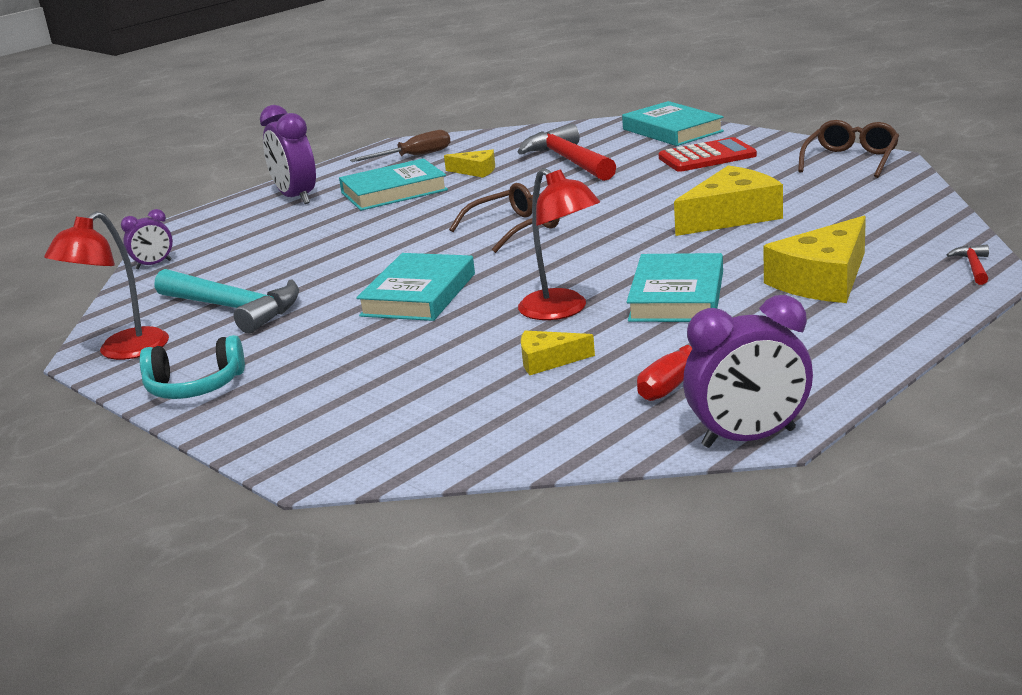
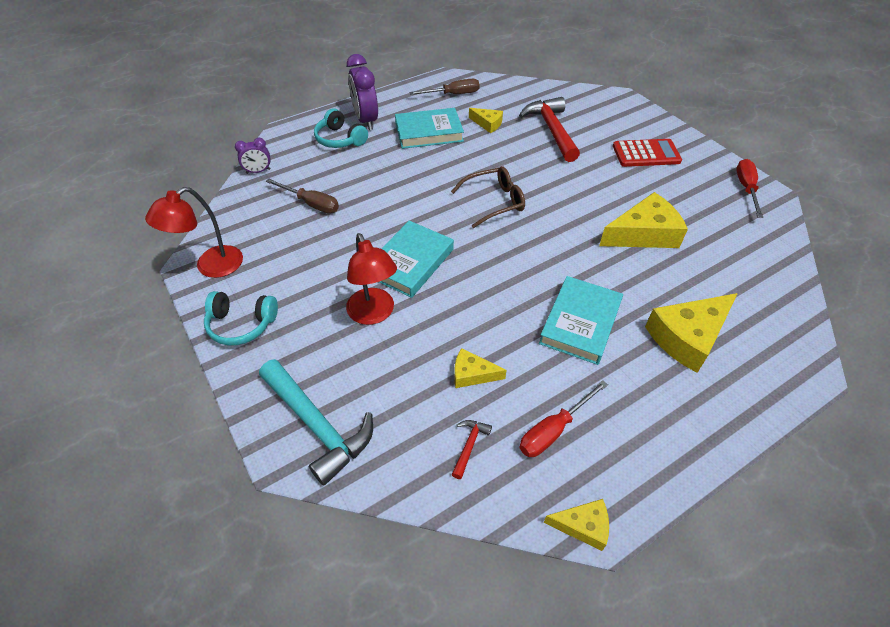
camera: 10 degrees right, 25 degrees up
turquoise hammer [155,269,299,333] -> turquoise hammer moved to [259,359,373,486]
red lamp [518,168,600,320] -> red lamp moved to [346,233,397,325]
turquoise book [622,101,724,146] -> none
purple clock [683,295,813,448] -> yellow cheese [544,499,609,551]
brown glasses [798,120,899,178] -> red screwdriver [736,159,763,218]
red hammer [947,245,989,285] -> red hammer moved to [451,420,492,479]
none -> brown screwdriver [266,179,339,213]
none -> turquoise headphones [314,109,368,148]

